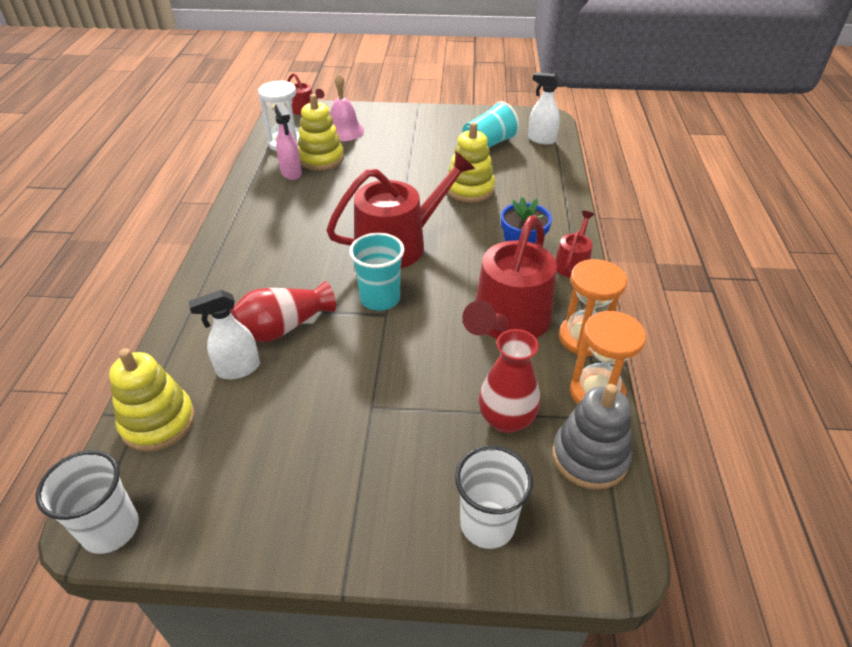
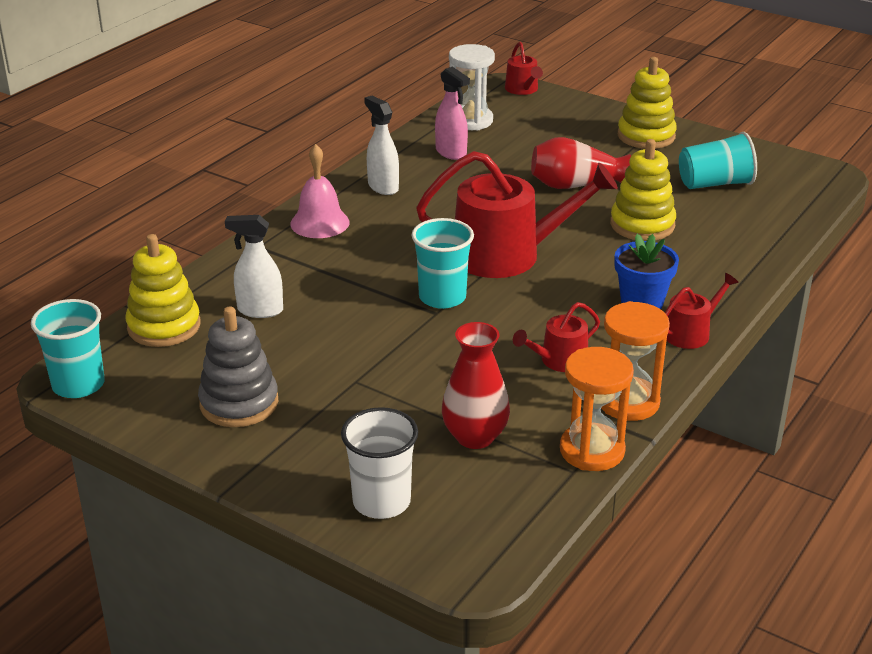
camera: 30 degrees right, 10 degrees down
white cup [36,450,139,554] -> turquoise cup [31,299,105,398]
red vase [231,281,336,342] -> red vase moved to [531,137,631,189]
pink spray bottle [275,102,302,180] -> pink spray bottle turned 45 degrees counterclockwise [435,66,470,160]
yellow stacking toy [298,94,344,171] -> yellow stacking toy moved to [618,57,677,149]
pink bell [330,74,364,141] -> pink bell moved to [290,144,349,238]
red watering can [462,215,557,339] -> red watering can [513,302,600,372], size x0.49
white spray bottle [528,72,560,145] -> white spray bottle moved to [364,96,399,195]
grey stacking toy [552,384,632,490] -> grey stacking toy moved to [198,306,278,427]

